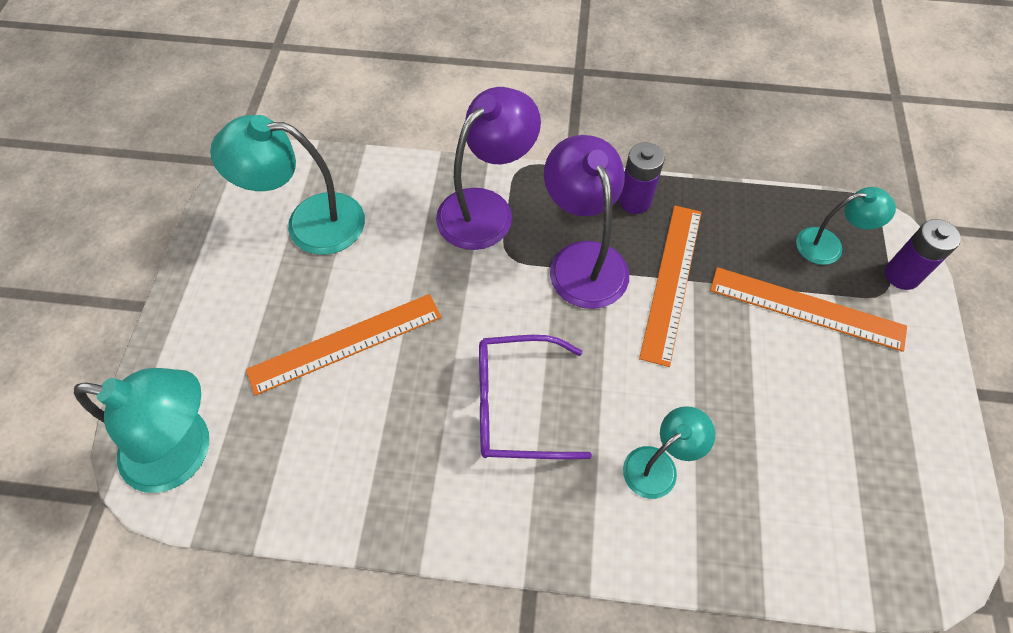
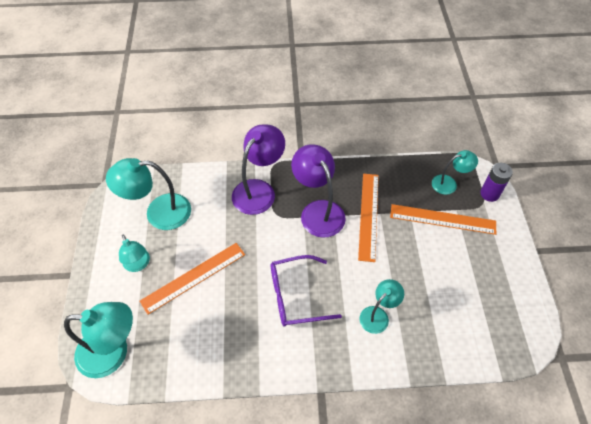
camera: 10 degrees left, 5 degrees down
purple battery [619,142,665,214] -> none
none -> turquoise lamp [119,235,150,272]

